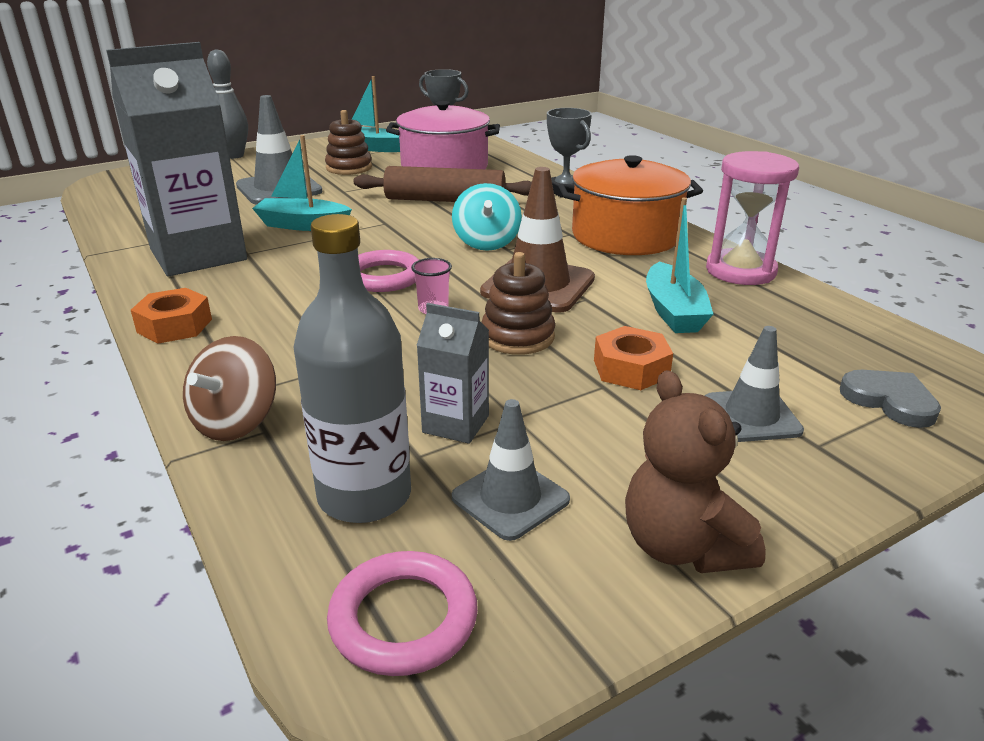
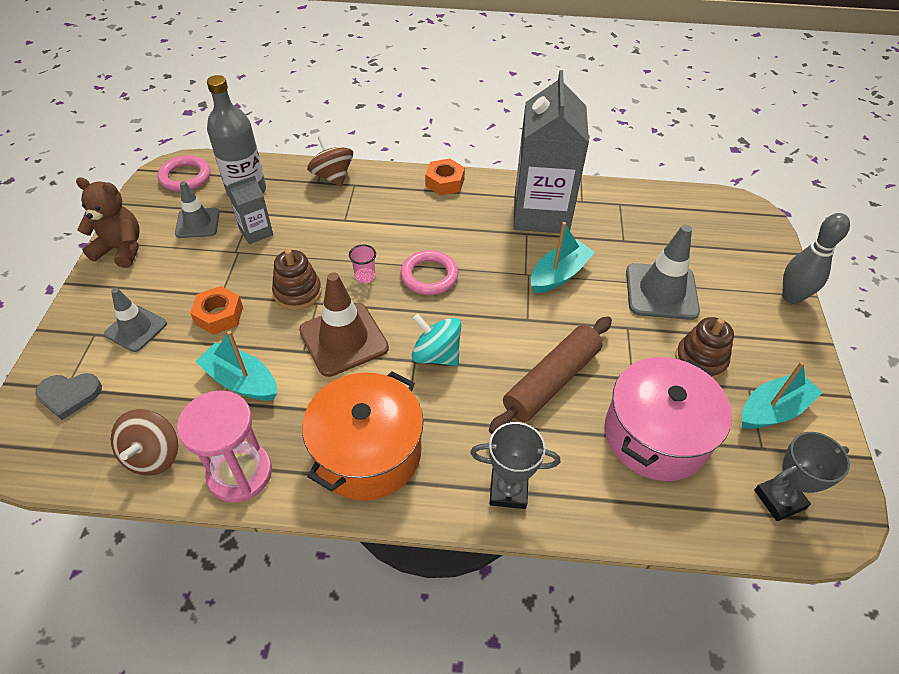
camera: 125 degrees right, 20 degrees up
none -> brown spinning top [111,409,178,476]

